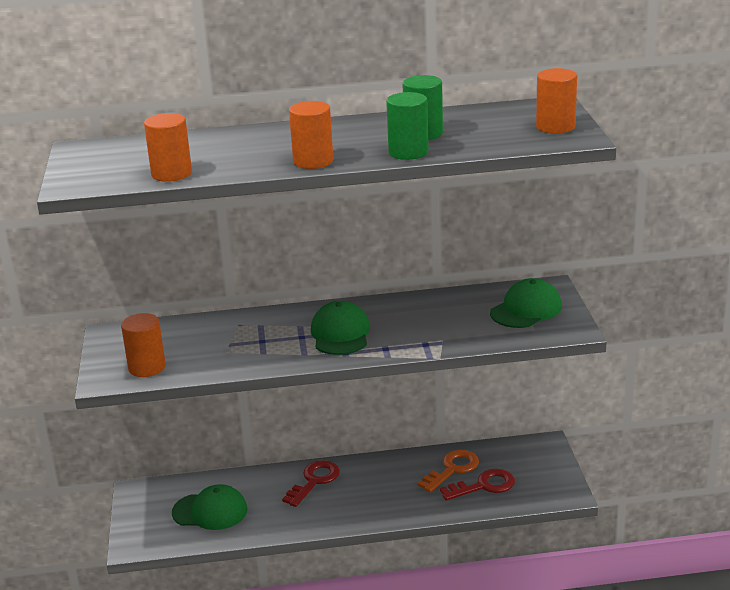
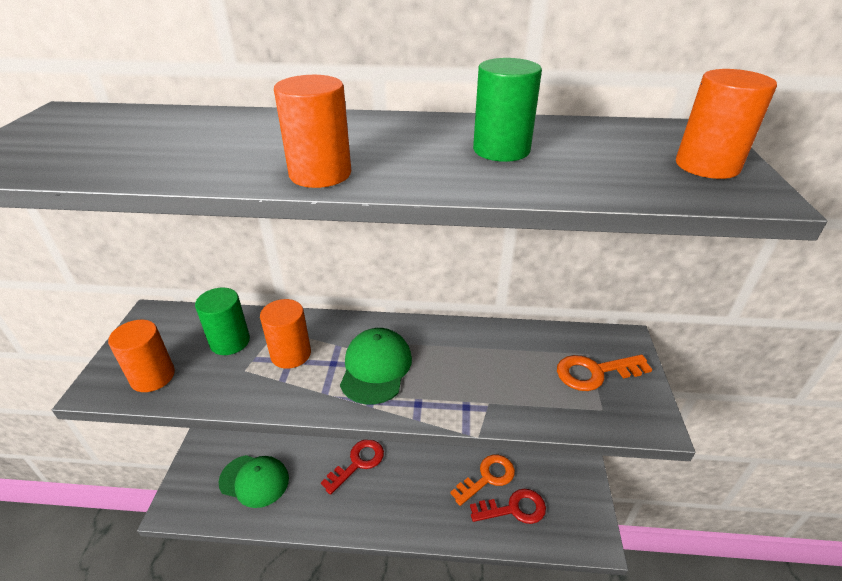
camera: 10 degrees right, 10 degrees up
orange cylinder [144,113,192,182] -> orange cylinder moved to [260,299,311,369]
green cylinder [386,92,429,160] -> green cylinder moved to [195,288,250,355]
green cap [490,278,562,328] -> orange key [557,355,652,391]

